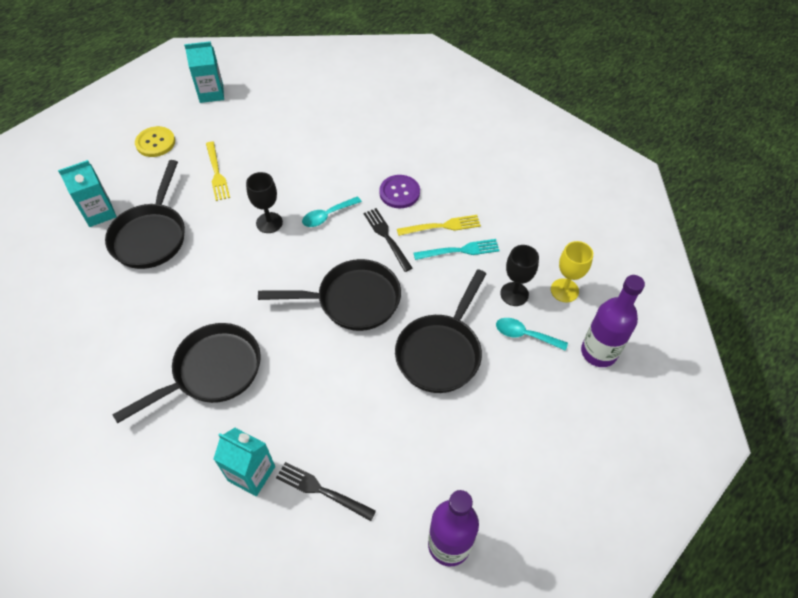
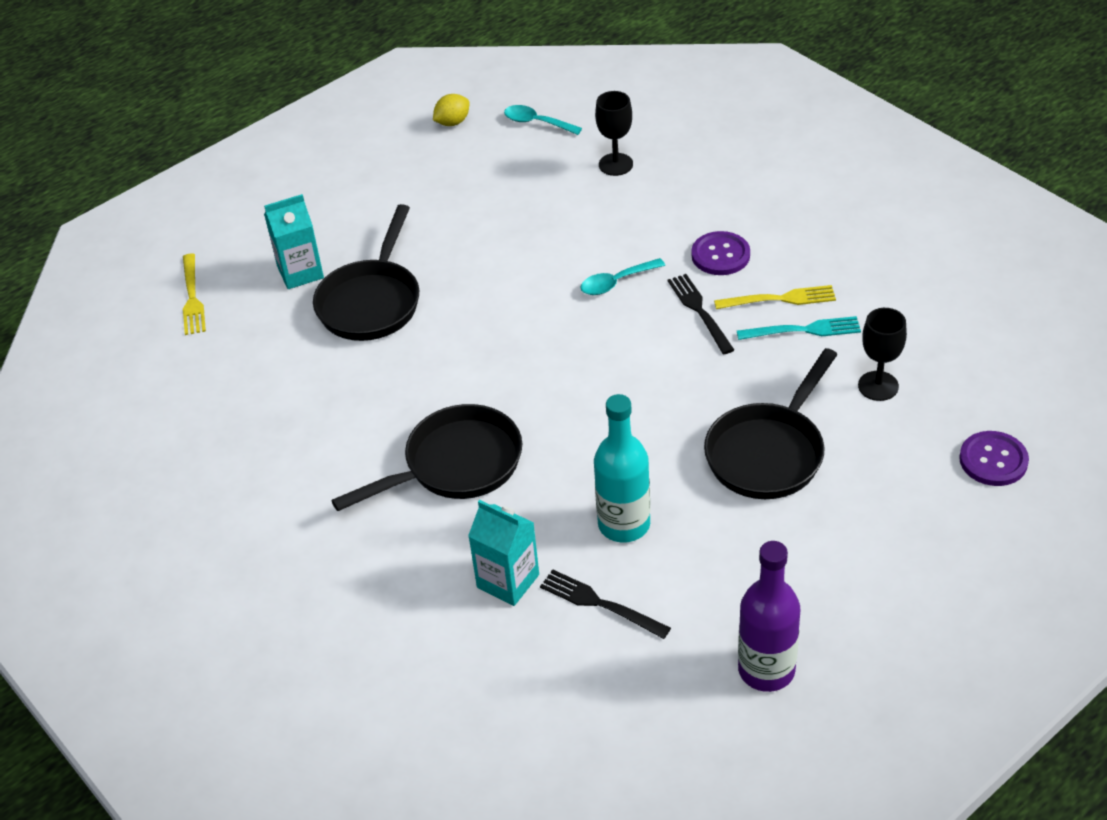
camera: 10 degrees right, 10 degrees down
yellow button [135,126,175,157] -> none
turquoise carton [184,41,224,103] -> yellow lemon [433,94,470,126]
yellow fork [206,141,230,201] -> yellow fork moved to [183,253,206,335]
black goblet [246,172,283,233] -> black goblet moved to [595,91,633,176]
black pan [258,259,401,331] -> none
turquoise spoon [496,318,568,351] -> turquoise spoon moved to [504,105,582,135]
yellow goblet [551,241,593,302] -> none
purple bottle [581,275,645,367] -> purple button [959,431,1029,486]
none -> turquoise bottle [594,394,650,543]

